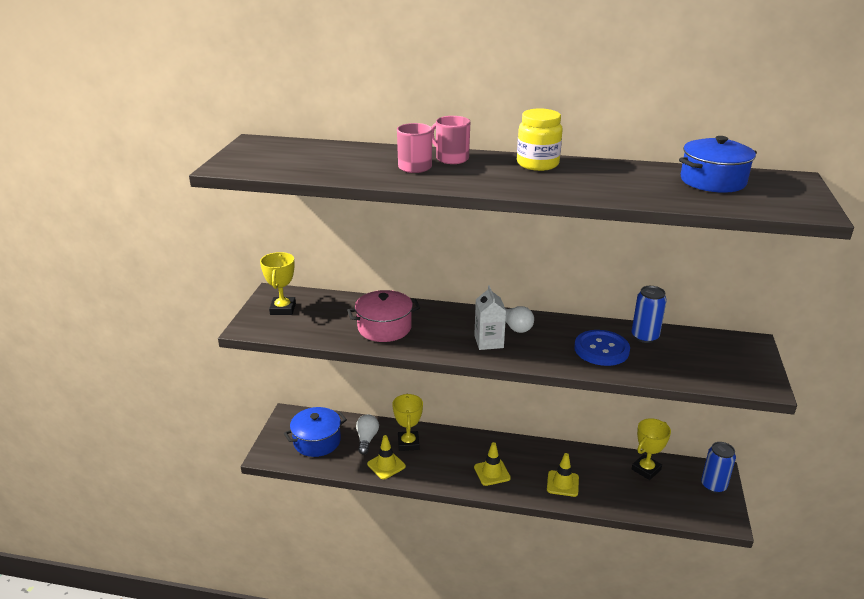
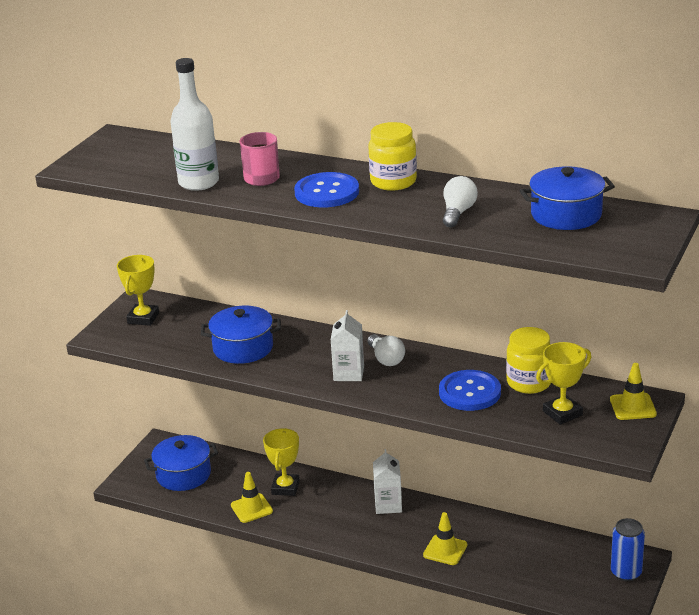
camera: 15 degrees right, 0 degrees up
pink pot [347,290,420,342] -> blue pot [201,306,281,364]
white light bulb [356,414,379,455] -> white light bulb moved to [443,176,478,228]
pink mug [432,116,470,164] -> none
yellow traffic cone [474,442,511,486] -> yellow traffic cone moved to [610,363,657,420]
blue can [632,286,667,343] -> yellow jar [506,327,551,394]
yellow trophy [632,418,671,480] -> yellow trophy moved to [536,342,591,425]
none -> white bottle [170,58,219,191]
none -> blue button [294,172,359,207]
none -> white carton [373,449,402,514]

